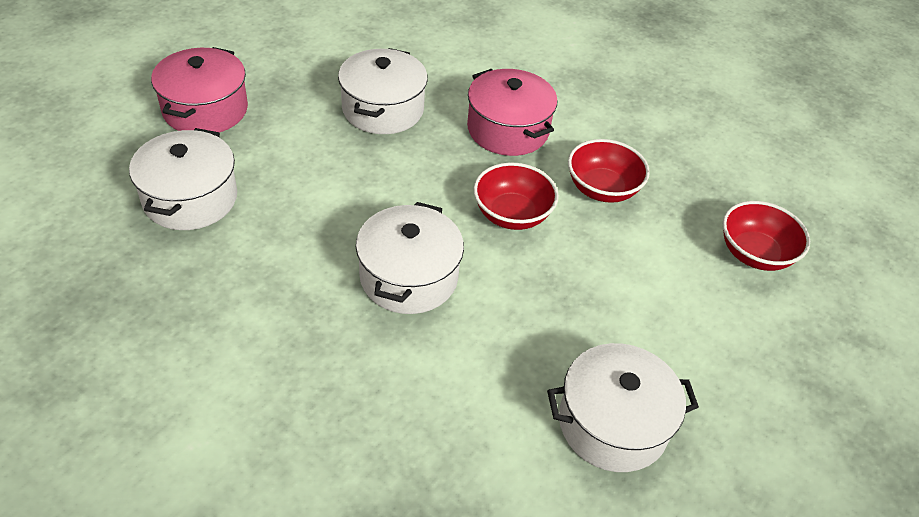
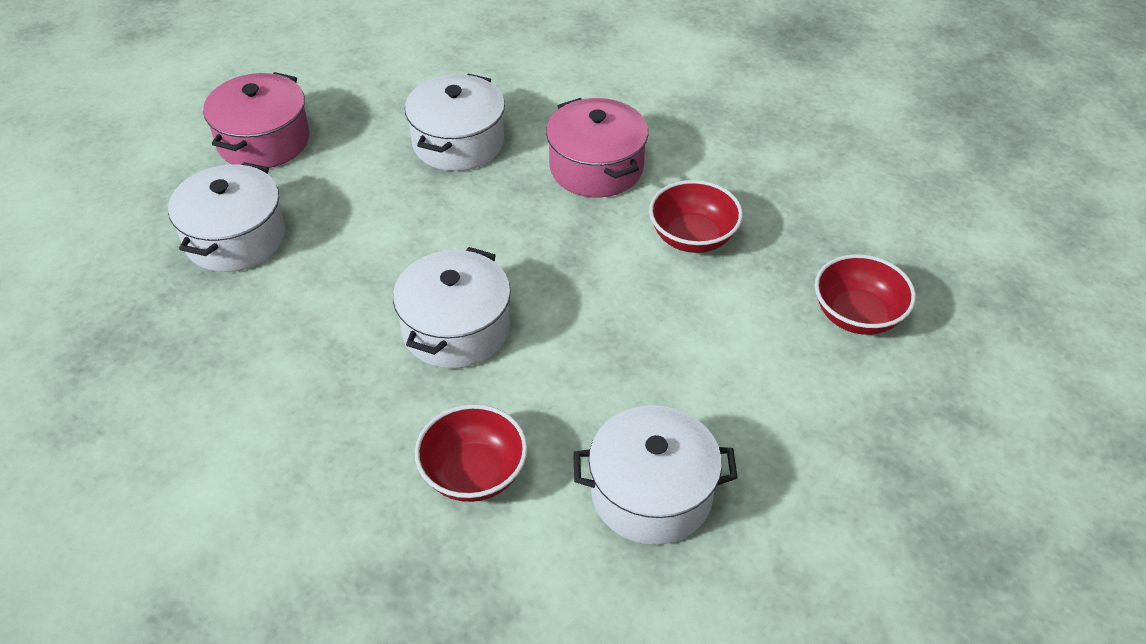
camera: 10 degrees right, 0 degrees up
red bowl [474,163,559,230] -> red bowl moved to [415,404,527,502]

